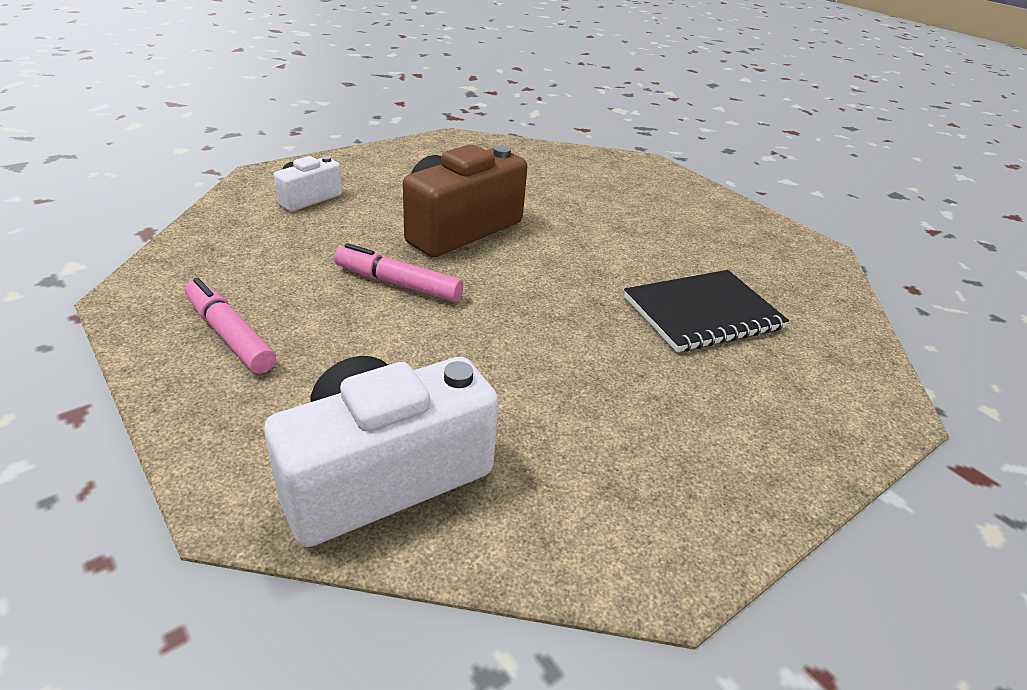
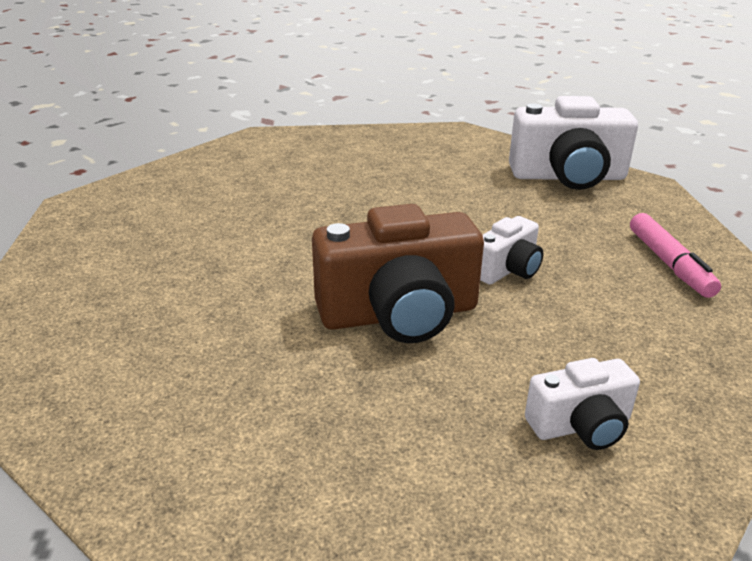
camera: 145 degrees left, 5 degrees down
pink marker [334,243,463,302] -> white camera [480,216,543,285]
black notebook [624,270,789,352] -> none

